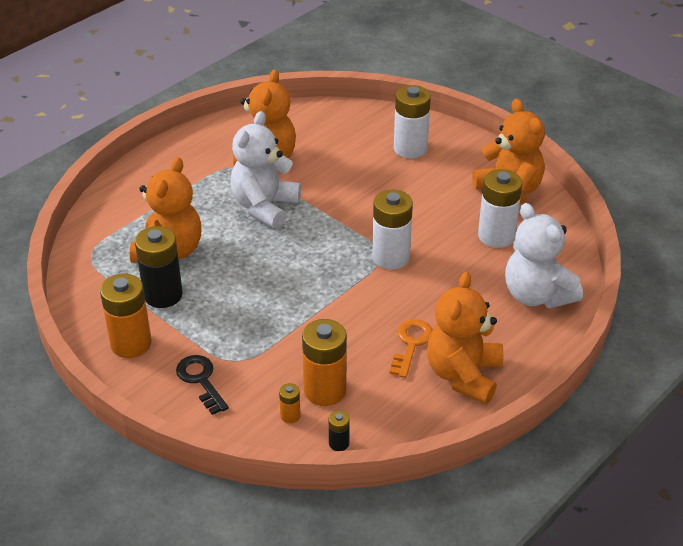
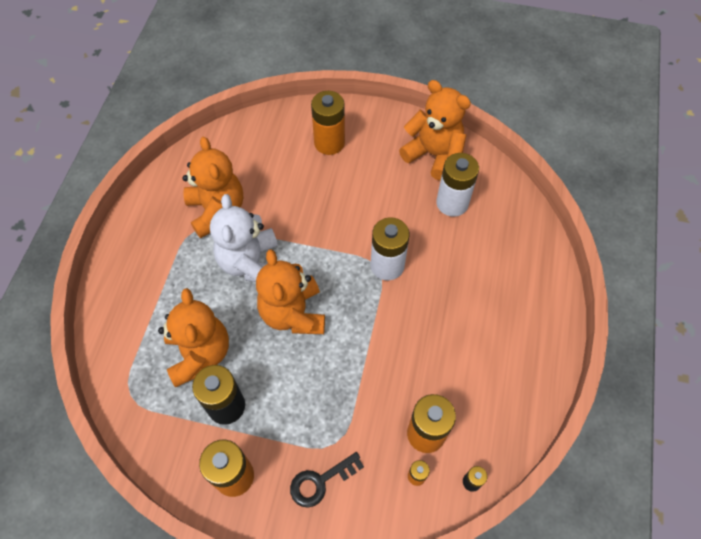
camera: 30 degrees left, 20 degrees up
black key [176,355,229,415] -> black key turned 60 degrees counterclockwise [290,452,364,508]
orange key [390,319,433,378] -> none
white battery [394,85,431,159] -> orange battery [311,91,345,155]
orange teddy bear [427,272,504,404] -> orange teddy bear moved to [256,249,325,334]
white teddy bear [505,203,583,308] -> none

